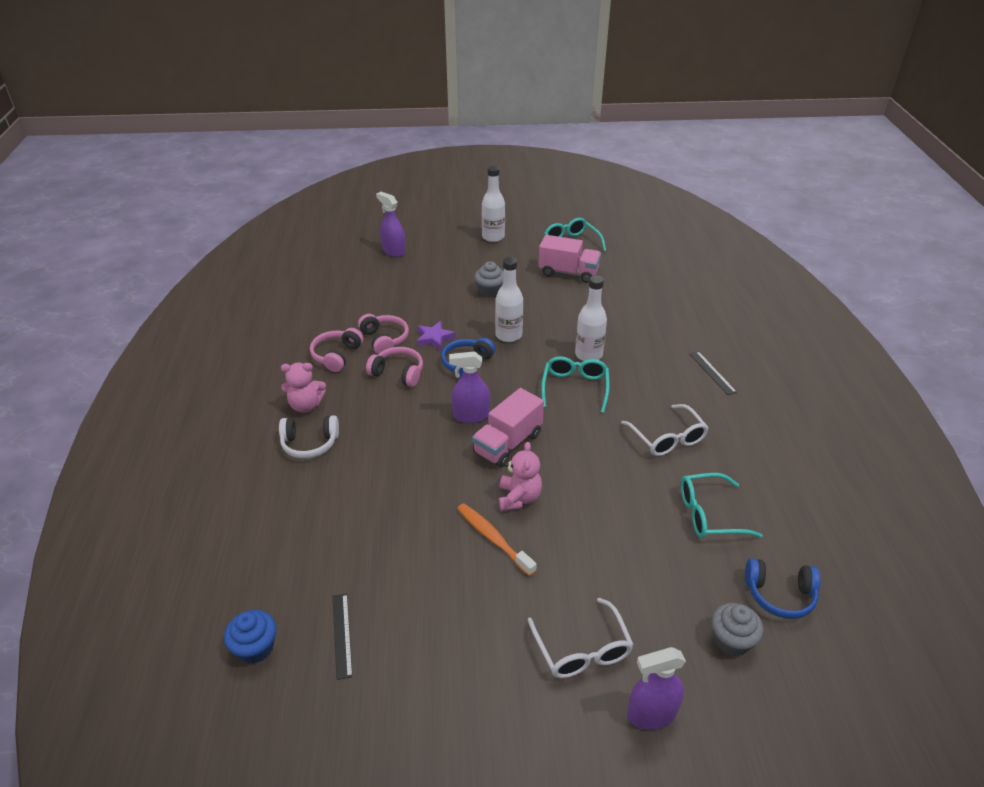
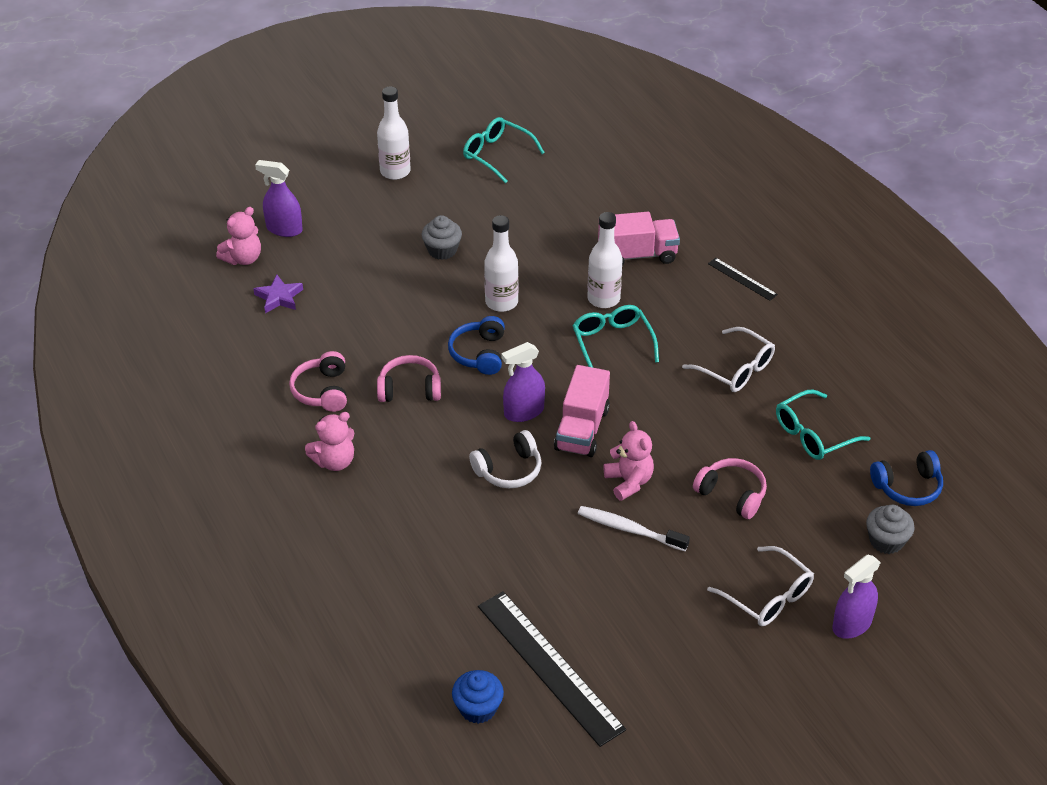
camera: 25 degrees left, 5 degrees up
white headphones [279,415,339,459] -> white headphones moved to [469,430,542,488]
black ruler [333,593,353,680] -> black ruler [478,591,626,747], size x2.12
pink headphones [358,314,409,354] -> pink headphones moved to [693,458,767,519]
purple star [417,321,456,350] -> purple star moved to [253,275,303,313]
orange toothbrush [457,503,537,576] -> white toothbrush [578,506,690,551]
pink truck [538,235,601,283] -> pink truck moved to [598,212,680,266]
none -> pink teddy bear [216,207,261,265]

